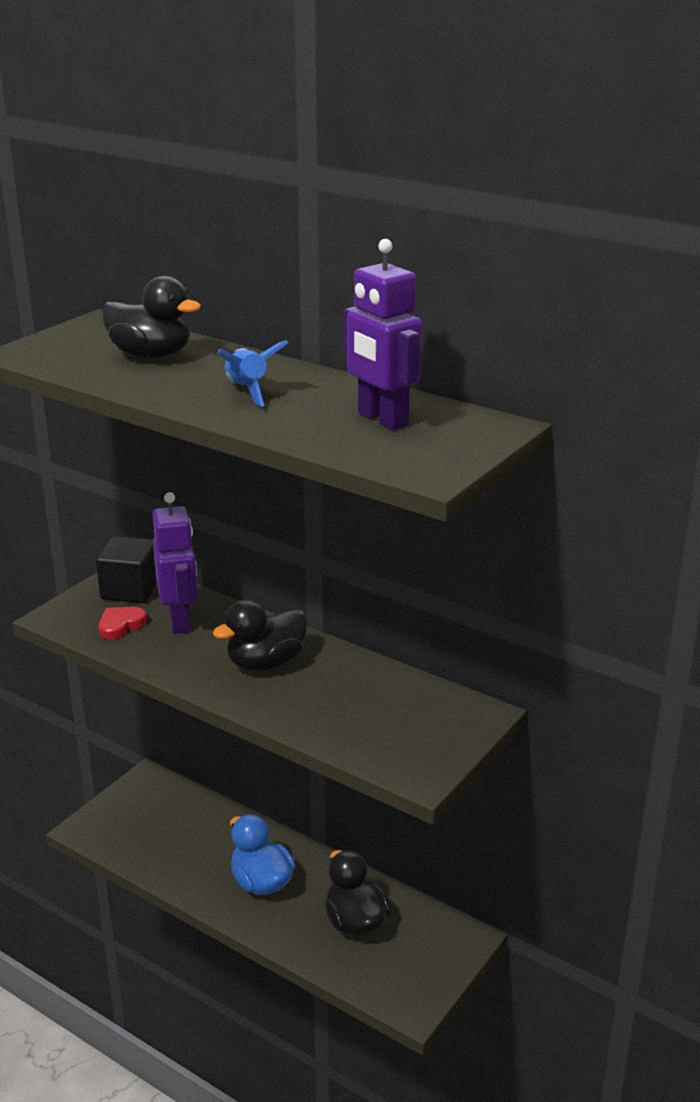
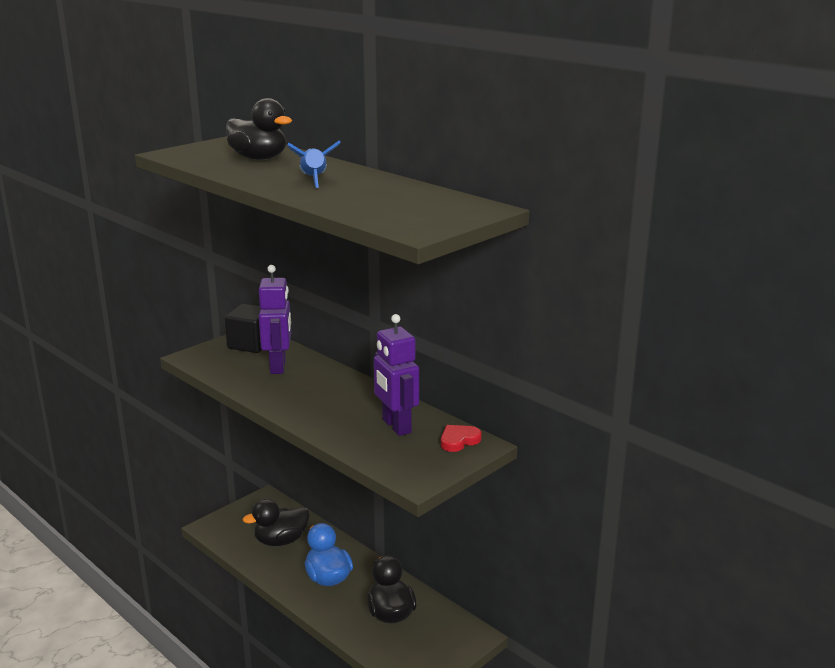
camera: 10 degrees right, 5 degrees down
red heart [98,607,147,640] -> red heart moved to [441,425,482,452]
black duck [213,600,307,671] -> black duck moved to [242,499,309,546]
purple robot [344,239,422,430] -> purple robot moved to [374,314,419,436]

